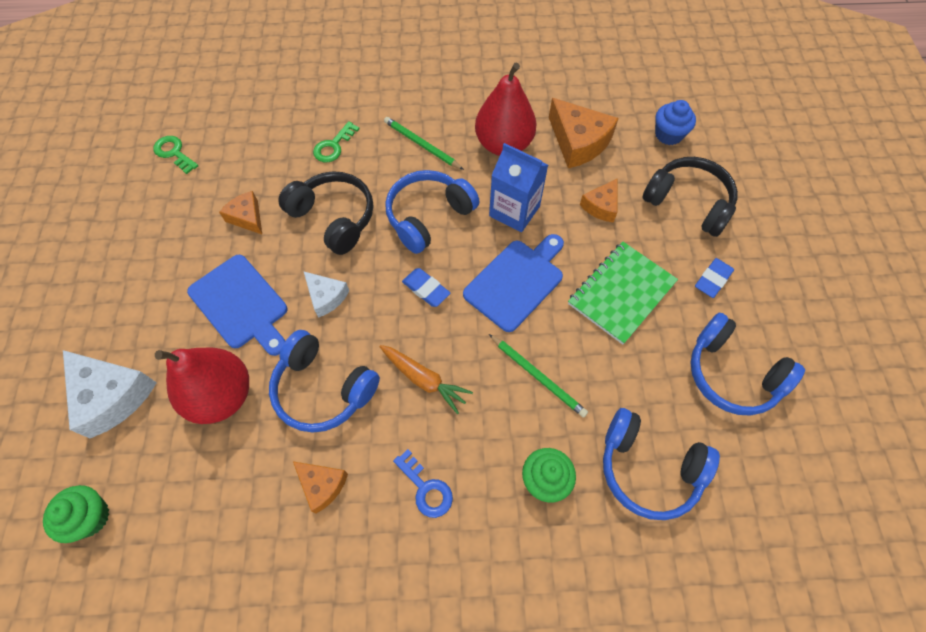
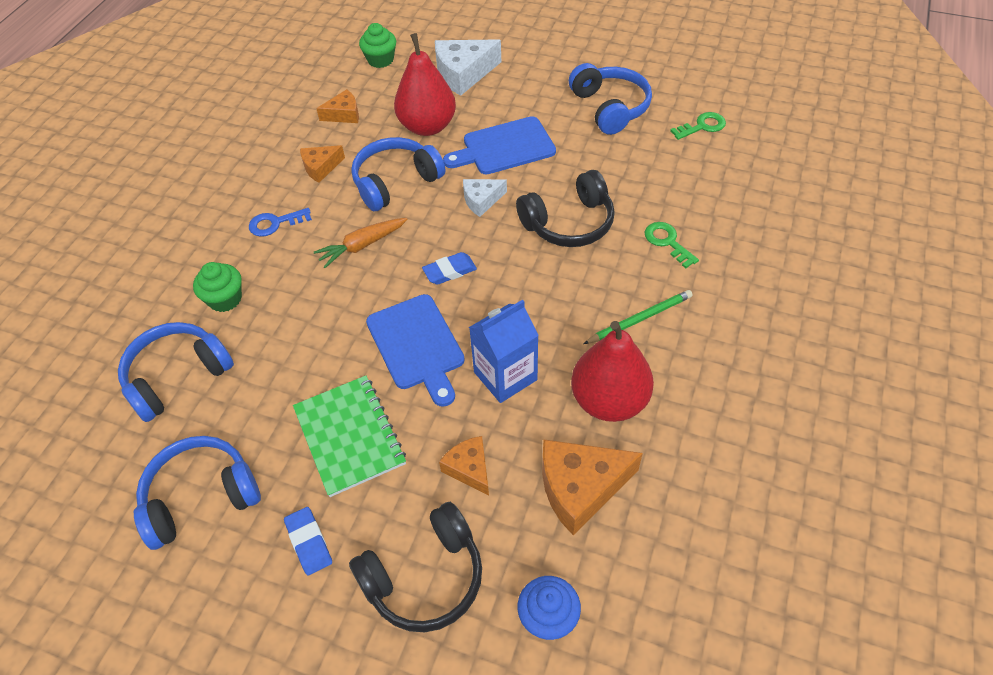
camera: 115 degrees right, 10 degrees down
orange cheese [219,191,262,234] -> orange cheese moved to [316,89,359,123]
blue headphones [385,170,479,254] -> blue headphones moved to [569,63,652,135]
green pencil [489,334,588,418] -> none

